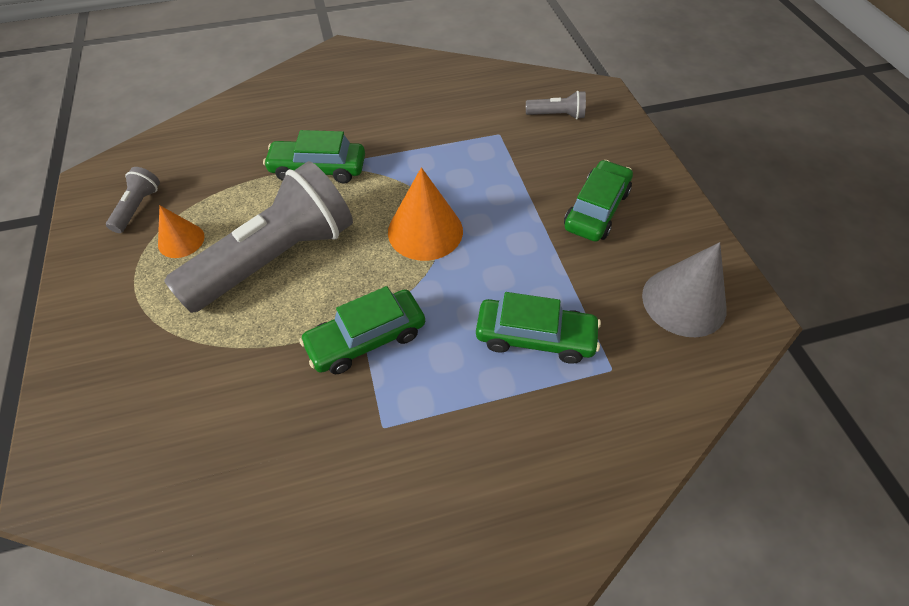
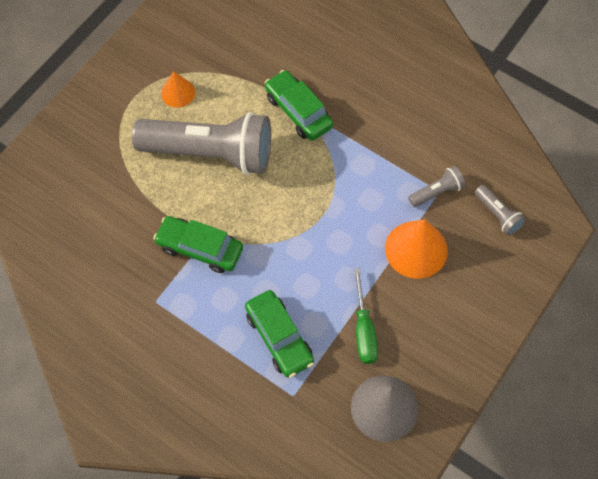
camera: 50 degrees right, 10 degrees up
grey flashlight [106,167,160,233] -> grey flashlight moved to [408,166,465,207]
orange cone [388,167,463,261] -> orange cone moved to [385,219,448,279]
green car [564,160,633,242] -> none
none -> green screwdriver [354,268,378,364]

